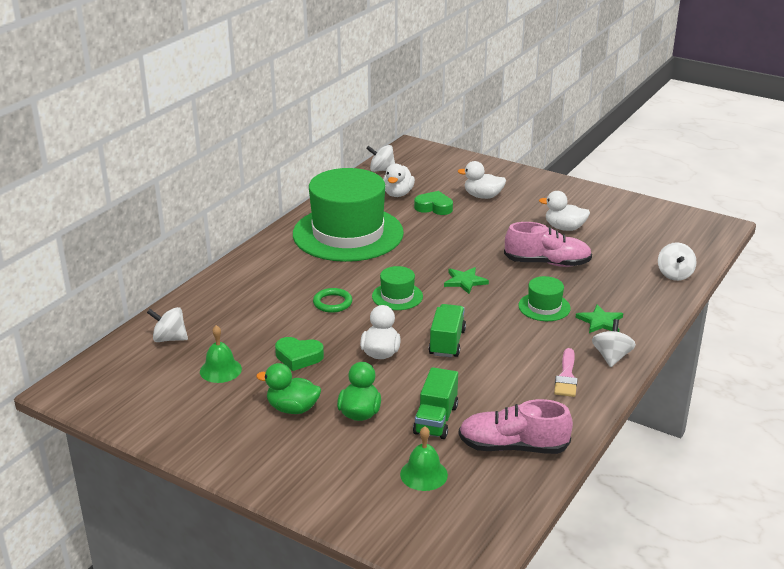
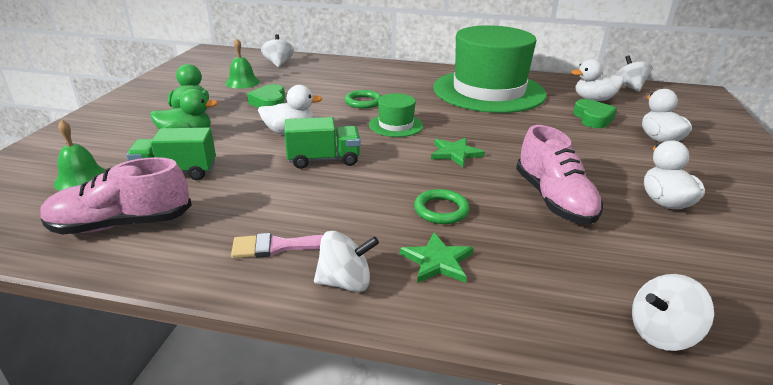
camera: 70 degrees right, 0 degrees up
pink shoe [459,399,573,454] -> pink shoe turned 90 degrees counterclockwise [40,157,192,235]
green hat [518,276,571,321] -> green ring [414,189,470,224]

